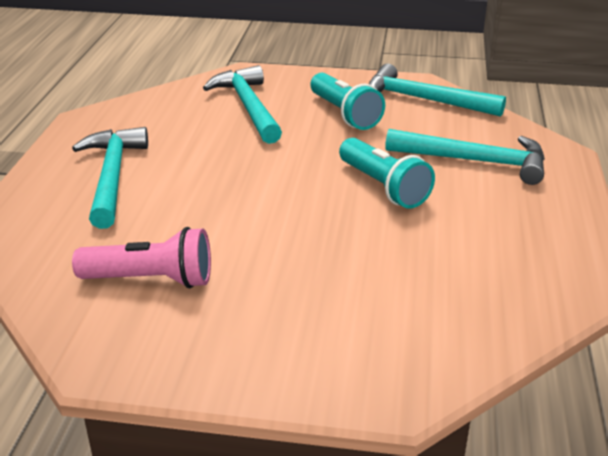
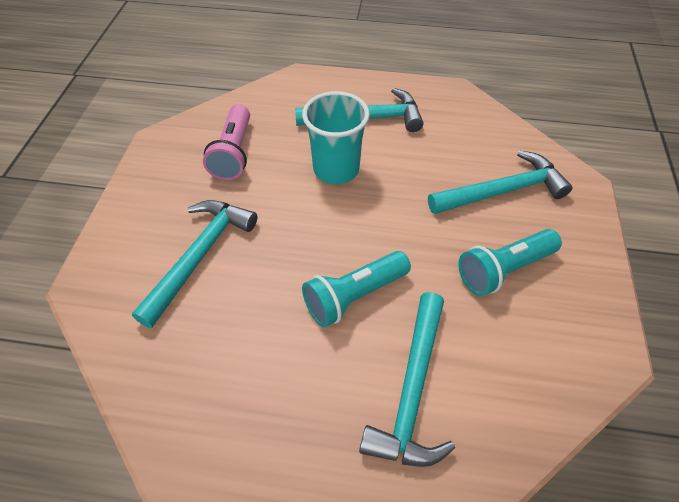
camera: 90 degrees right, 20 degrees up
turquoise hammer [369,64,506,117] -> turquoise hammer moved to [132,200,257,328]
none -> turquoise cup [302,91,370,184]

